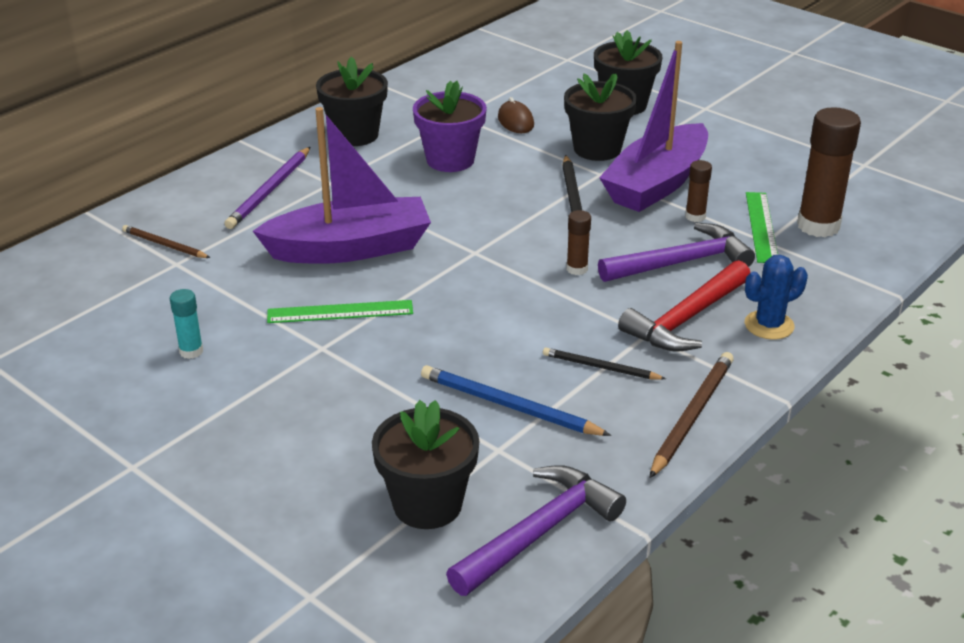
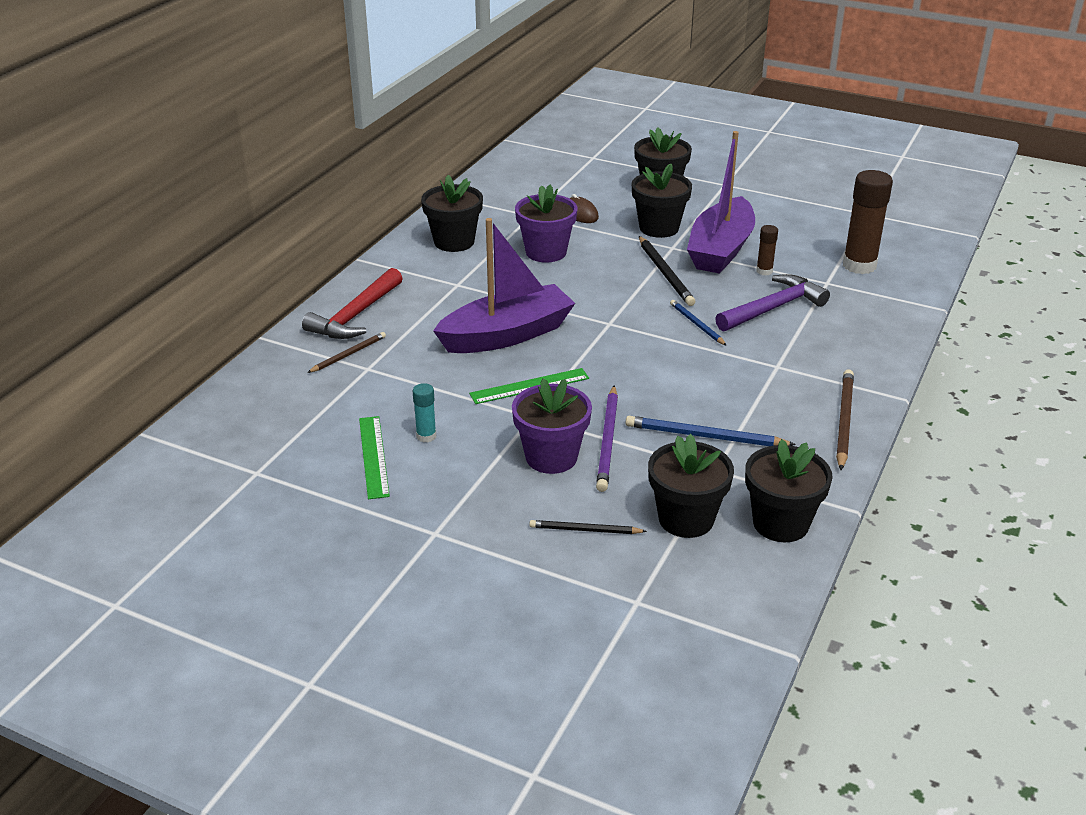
camera: 15 degrees left, 0 degrees up
brown pencil [122,225,210,258] -> brown pencil turned 120 degrees clockwise [307,332,386,373]
purple pencil [224,147,310,229] -> purple pencil moved to [596,385,618,492]
purple hammer [446,465,626,596] -> black flower pot [745,439,833,542]
black pencil [543,348,666,380] -> black pencil moved to [529,520,647,534]
brown glue stick [566,210,591,275] -> blue pencil [670,300,727,346]
red hammer [618,260,750,351] -> red hammer moved to [302,268,403,339]
blue cactus [745,255,808,340] -> none
green ruler [746,192,778,263] -> green ruler moved to [359,416,390,499]
none -> purple flower pot [512,379,592,474]

